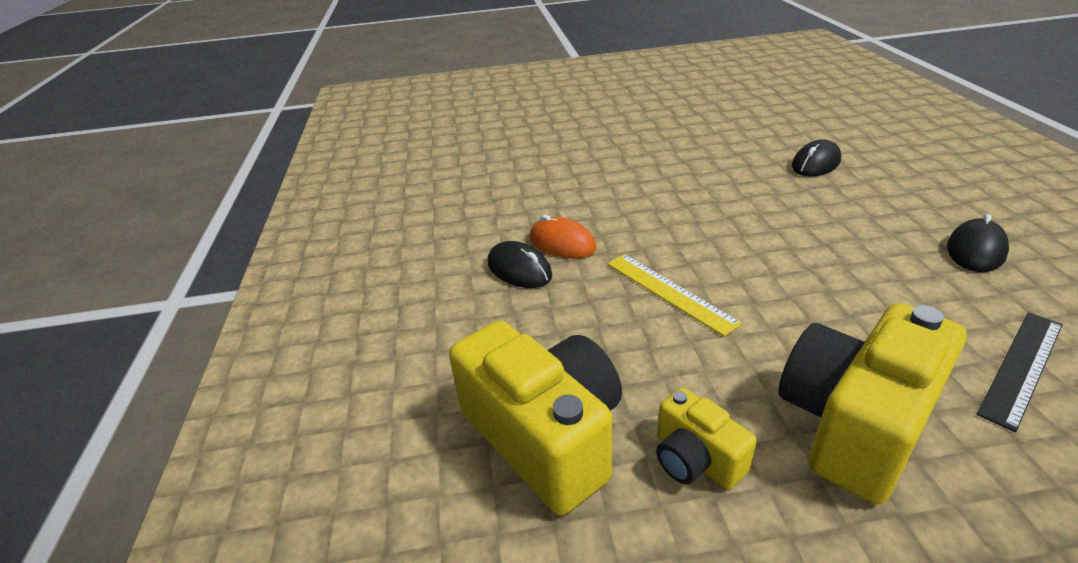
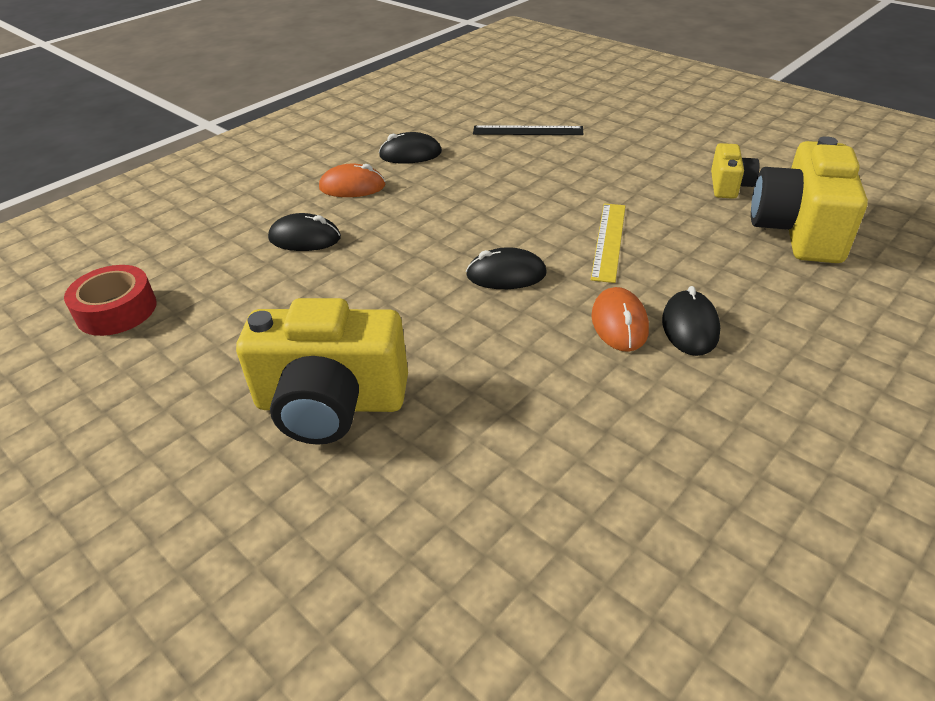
camera: 130 degrees left, 5 degrees up
yellow camera [779,303,967,504] -> yellow camera moved to [236,298,408,445]
none -> red tape [64,265,157,336]
none -> orange mouse [319,164,386,197]
none -> black mouse [466,247,547,289]

